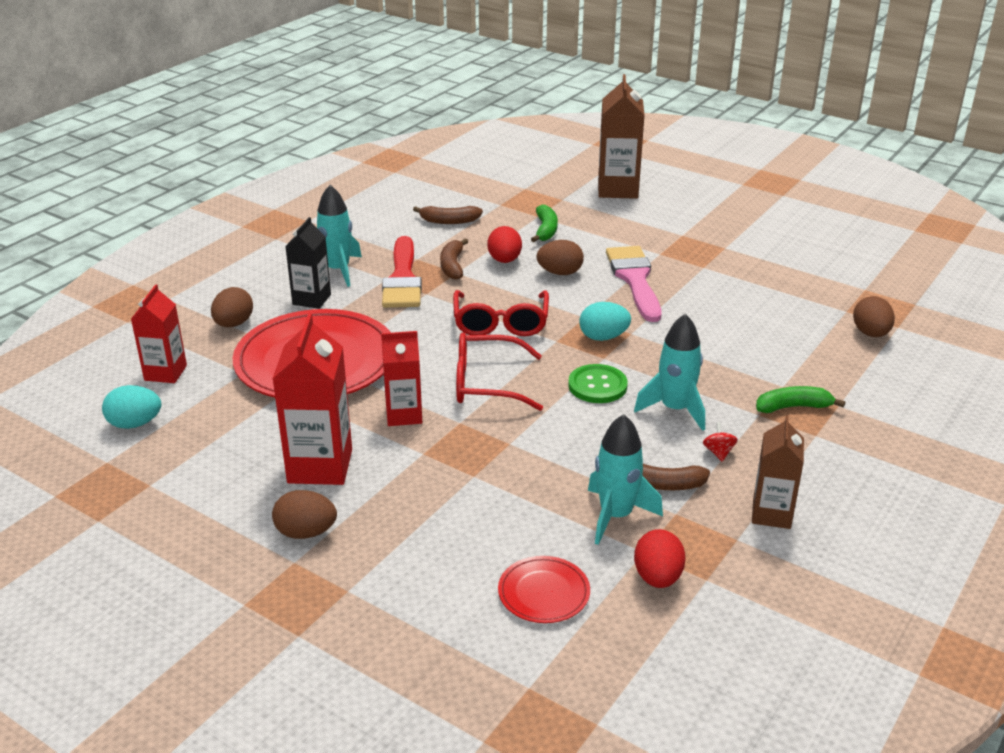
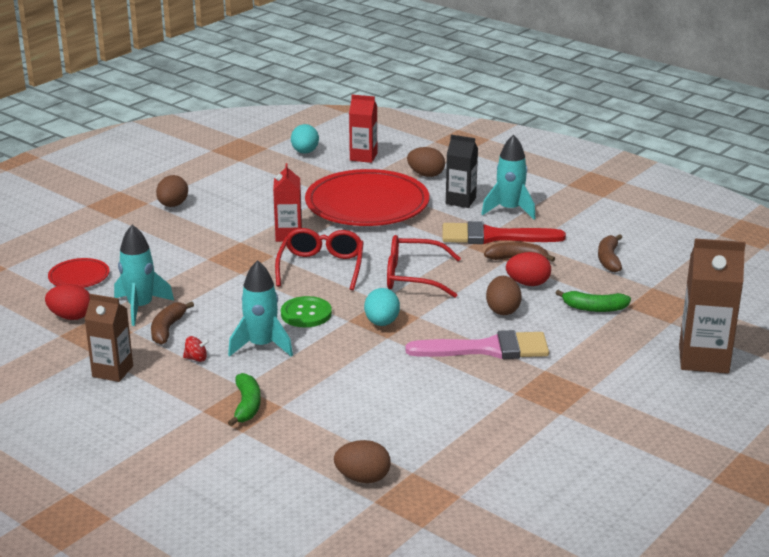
camera: 95 degrees right, 5 degrees down
red carton [272,314,352,485] -> none

